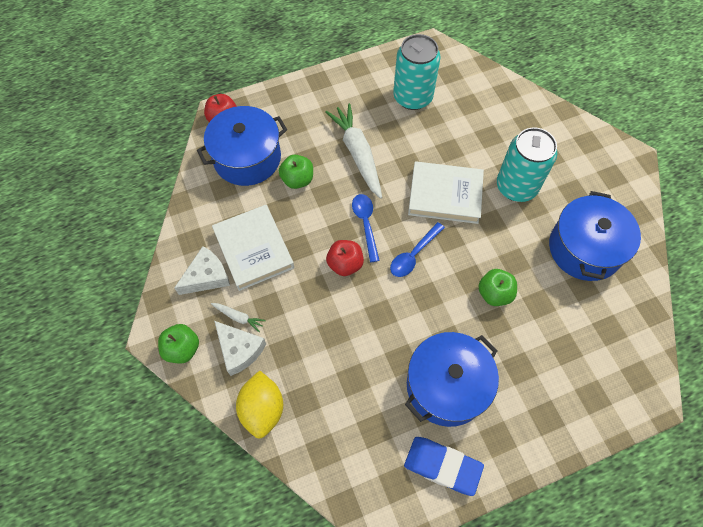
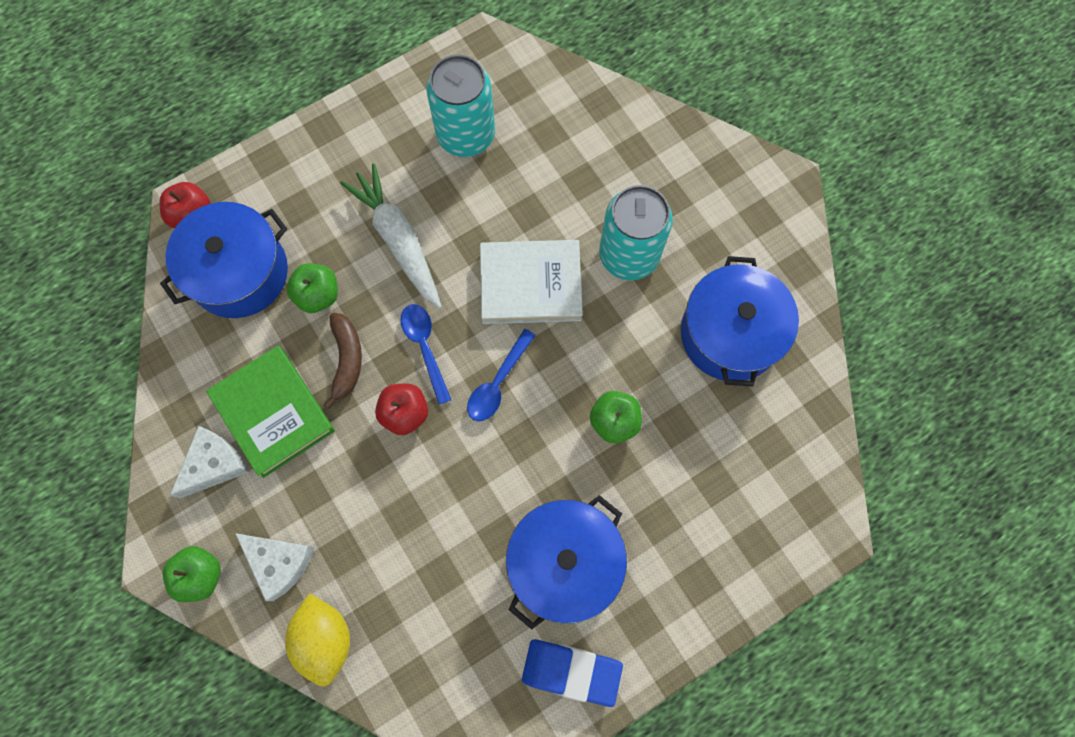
camera: 10 degrees left, 10 degrees up
white carrot [211,303,266,332] -> none
white book [212,205,294,291] -> green book [206,346,335,478]
none -> brown banana [324,313,362,409]

